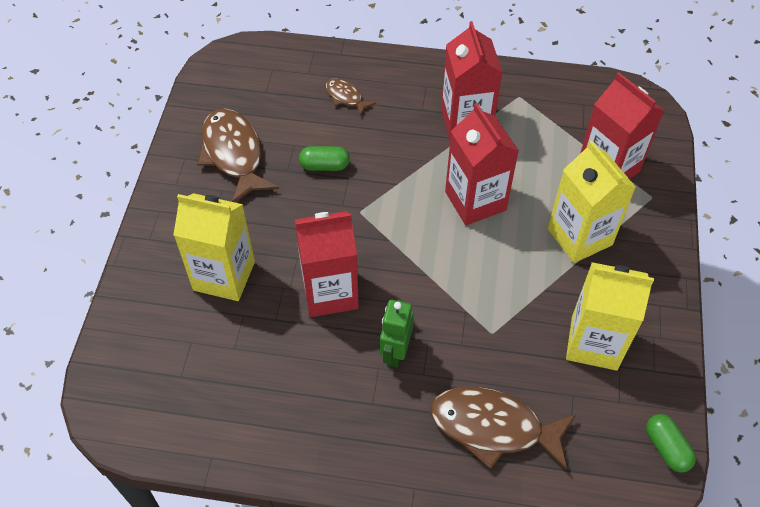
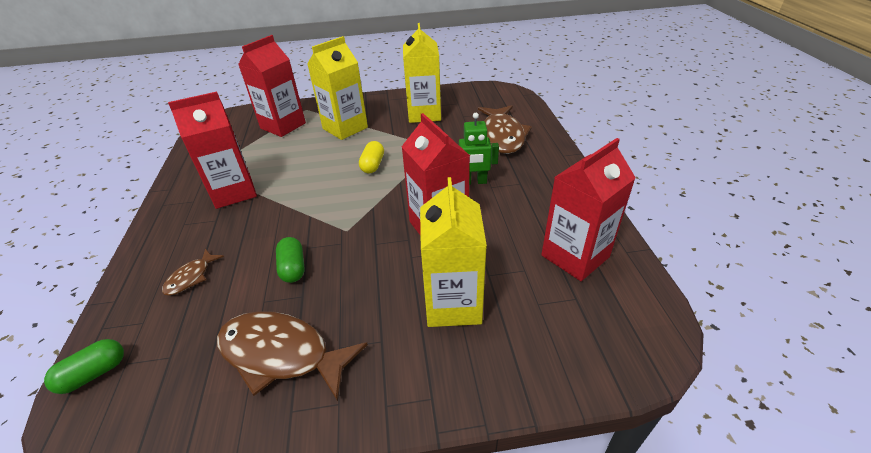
camera: 105 degrees left, 15 degrees down
brown fish [197,109,279,203] -> brown fish turned 60 degrees clockwise [217,311,368,402]
red carton [445,103,519,225] -> red carton moved to [541,138,636,281]
green capsule [646,414,696,472] -> green capsule moved to [44,339,124,394]
none -> yellow capsule [359,141,384,174]

